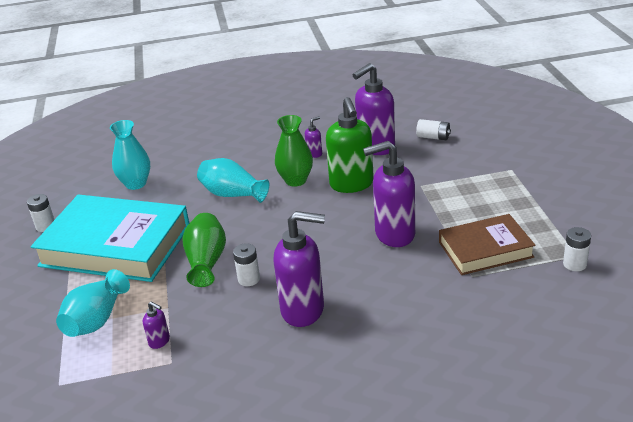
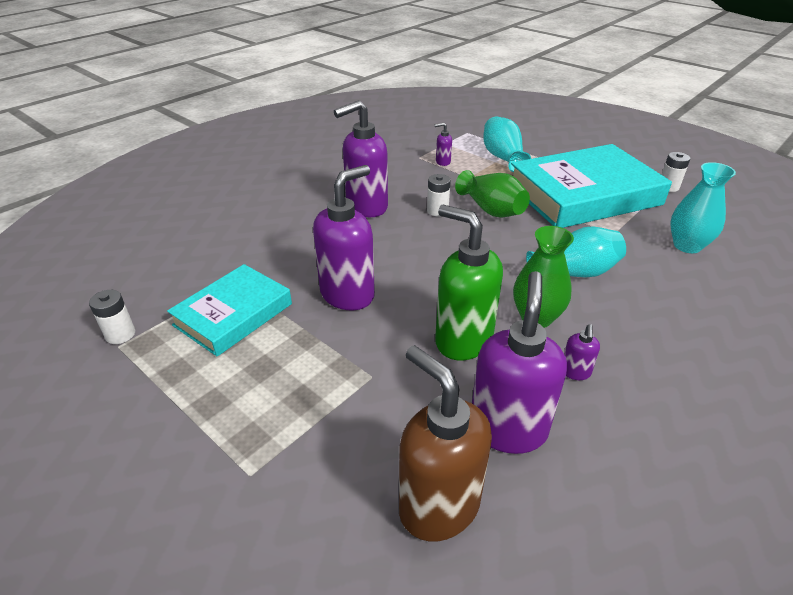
camera: 140 degrees right, 5 degrees up
white battery [416,119,451,140] -> brown soap dispenser [399,345,492,541]
brown book [439,214,536,275] -> turquoise book [167,264,292,356]

